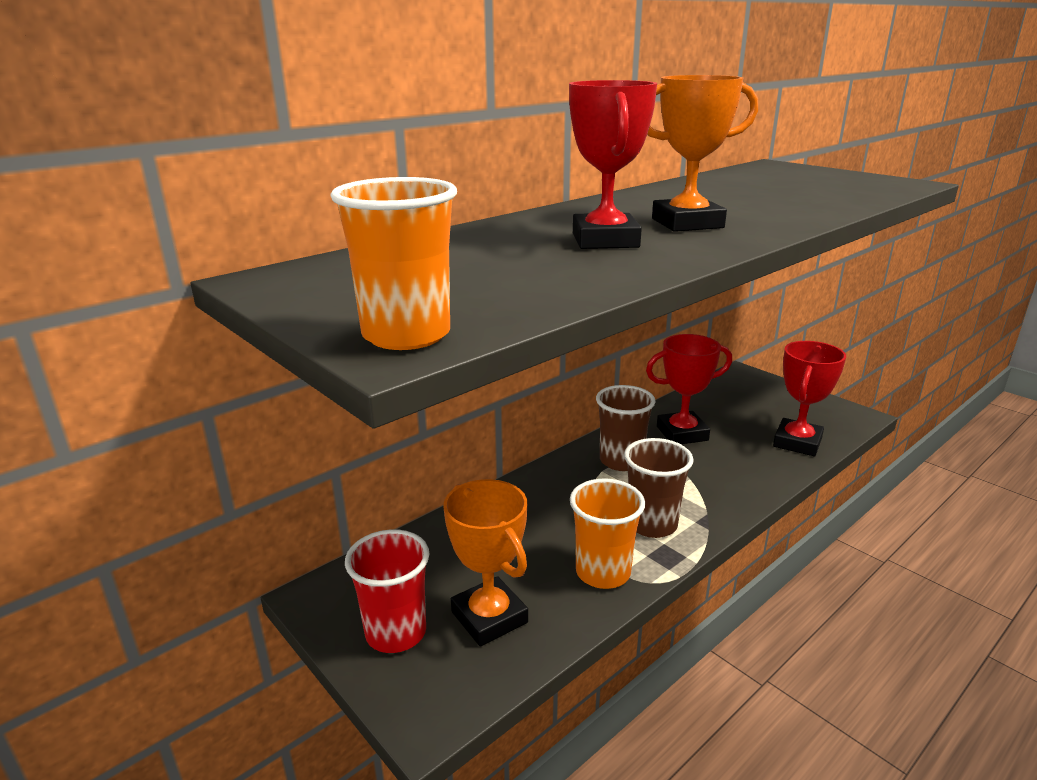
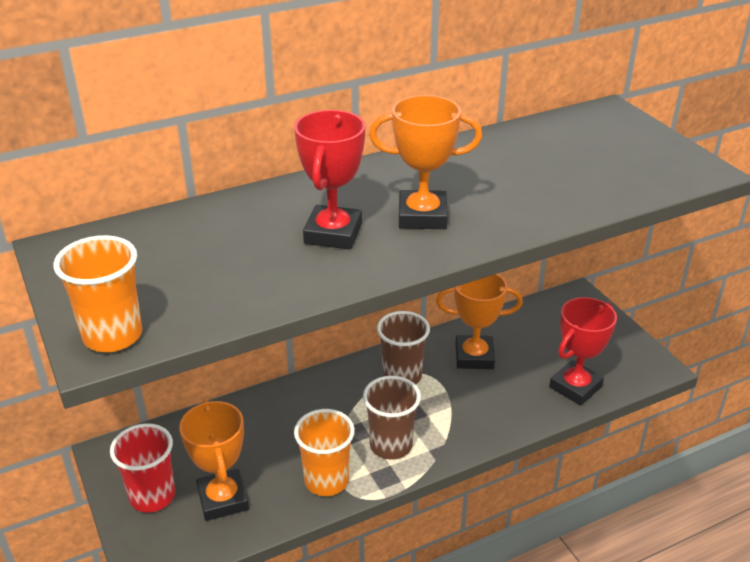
camera: 15 degrees right, 10 degrees up
red trophy [646,334,732,444] -> orange trophy [436,274,523,369]

